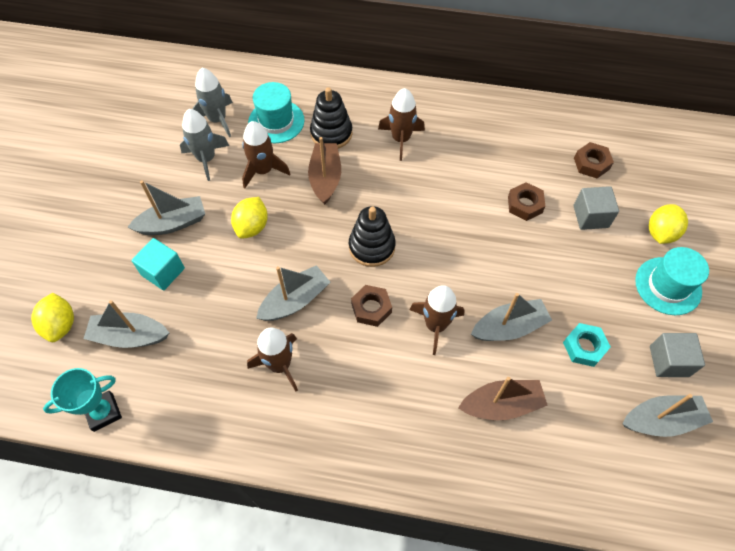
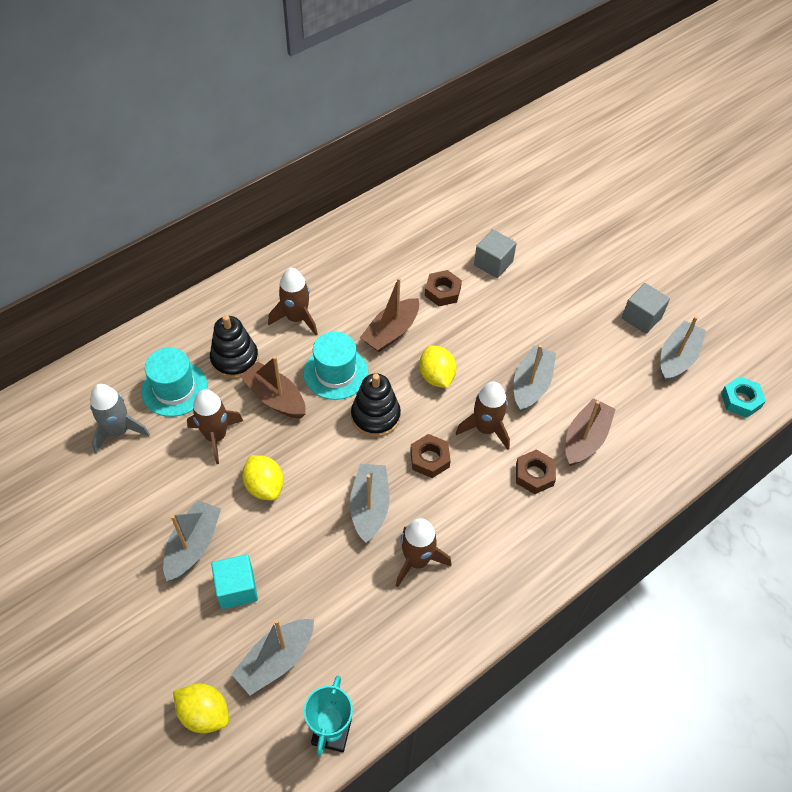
camera: 50 degrees left, 5 degrees down
grey rocket [180,109,229,181] -> none
turquoise nut [563,323,611,367] -> turquoise nut moved to [721,376,766,418]
brown nut [574,142,614,178] -> brown nut moved to [516,449,556,494]
turquoise hat [635,247,709,315] -> turquoise hat moved to [303,331,368,400]
yellow lemon [649,204,688,244] -> yellow lemon moved to [419,345,456,388]
none -> brown boat [360,277,419,352]

